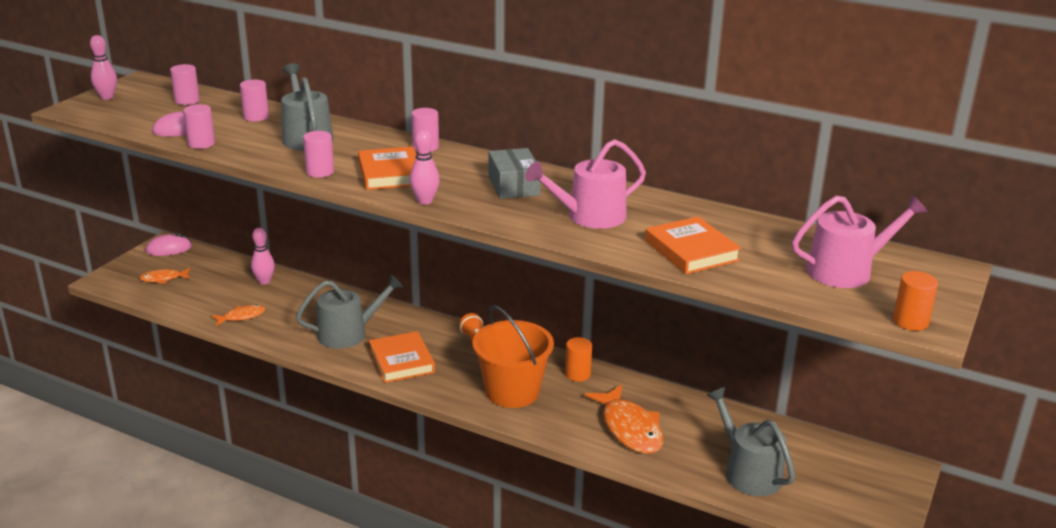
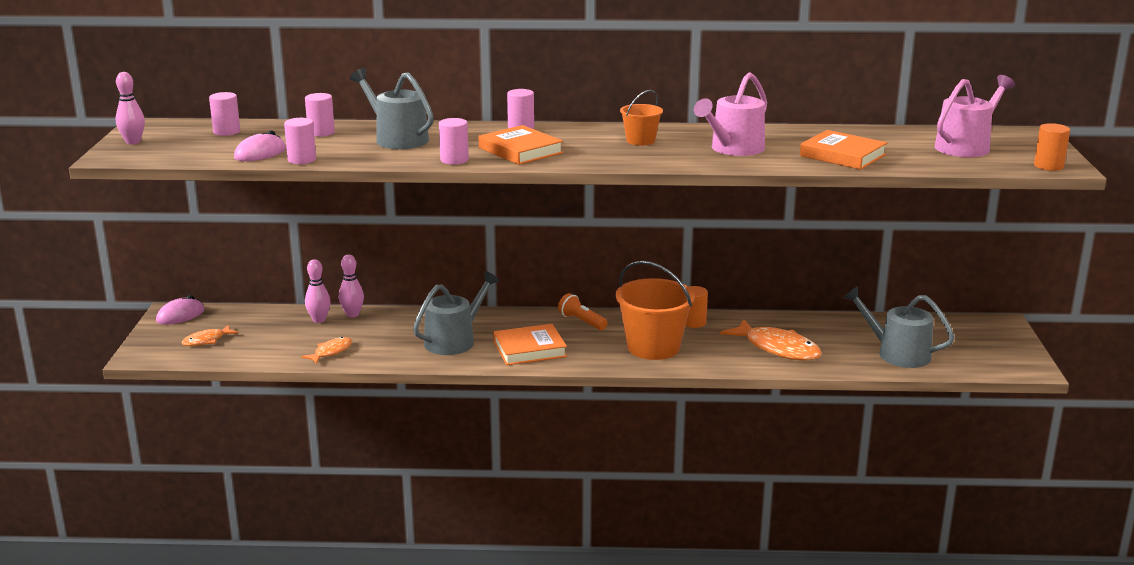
camera: 25 degrees left, 5 degrees down
orange book [369,331,435,383] -> orange book turned 60 degrees counterclockwise [493,324,567,365]
pink bowling pin [410,129,440,205] -> pink bowling pin moved to [339,255,364,318]
grey box [489,148,541,199] -> orange bucket [620,90,663,145]

